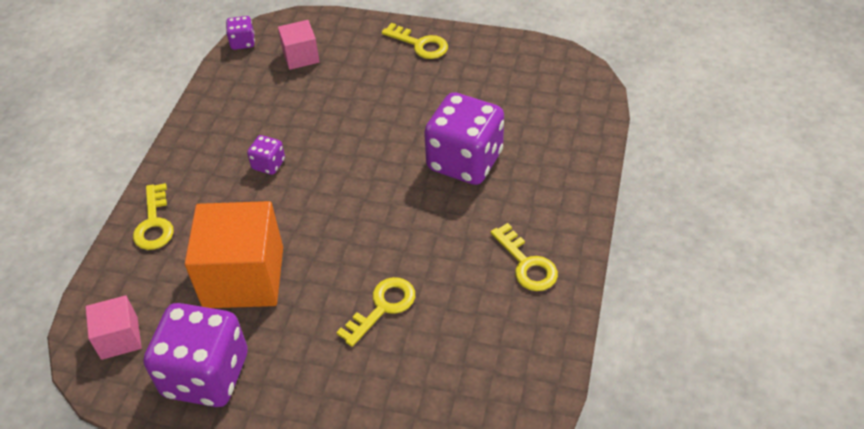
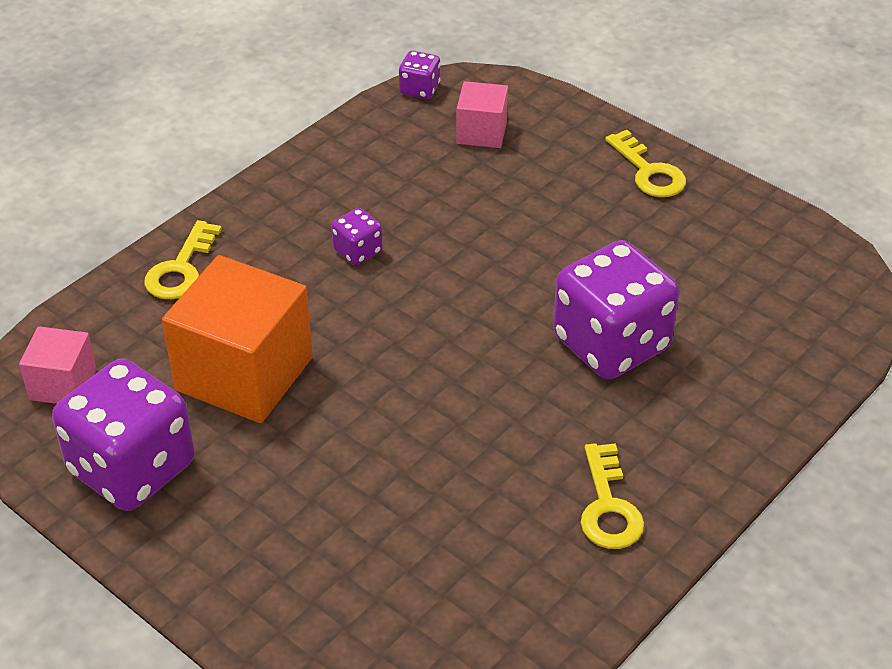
camera: 25 degrees right, 5 degrees down
yellow key [336,277,415,347] -> none

